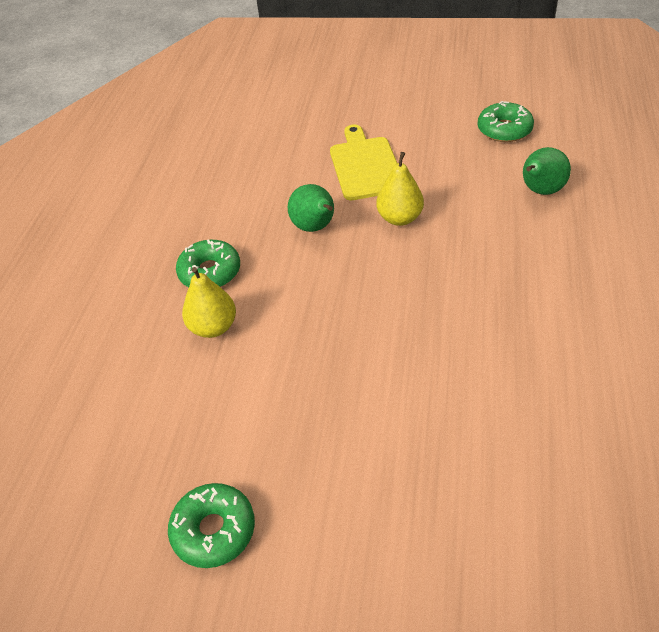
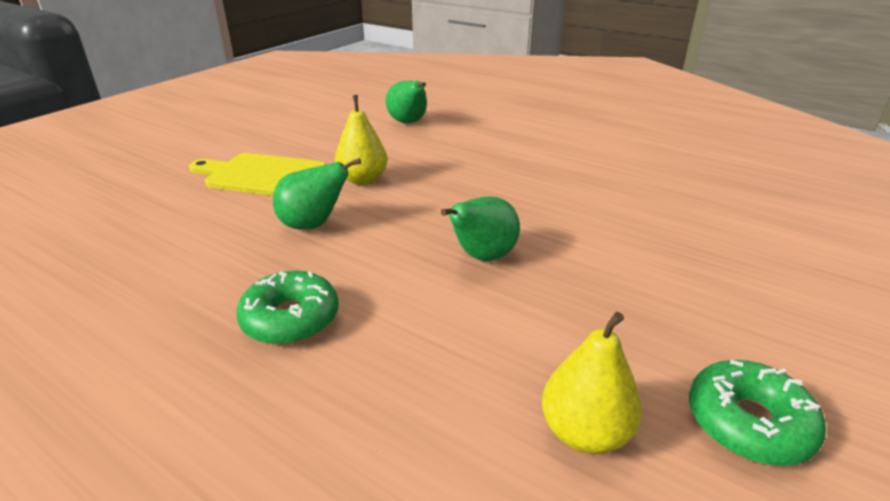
camera: 70 degrees left, 15 degrees down
yellow pear [182,267,236,338] -> yellow pear moved to [542,312,642,454]
green donut [478,101,534,142] -> none
none -> green pear [441,196,520,261]

